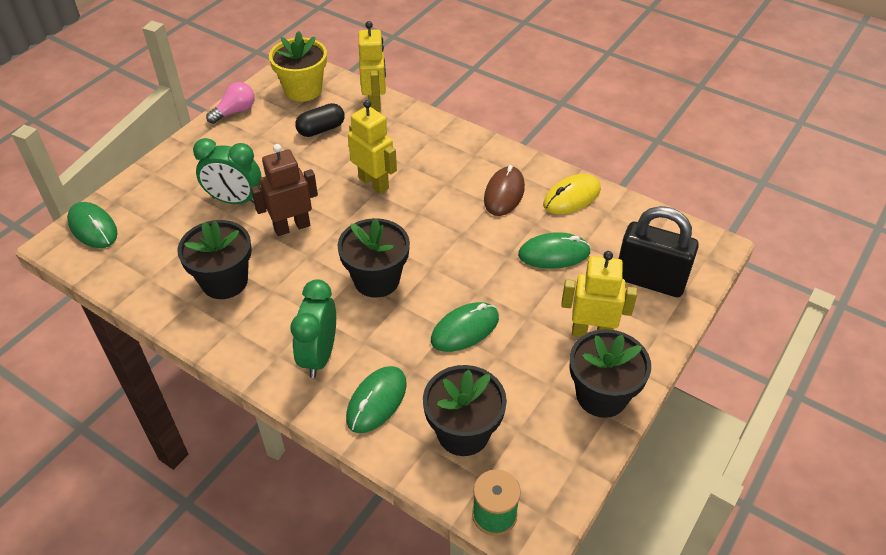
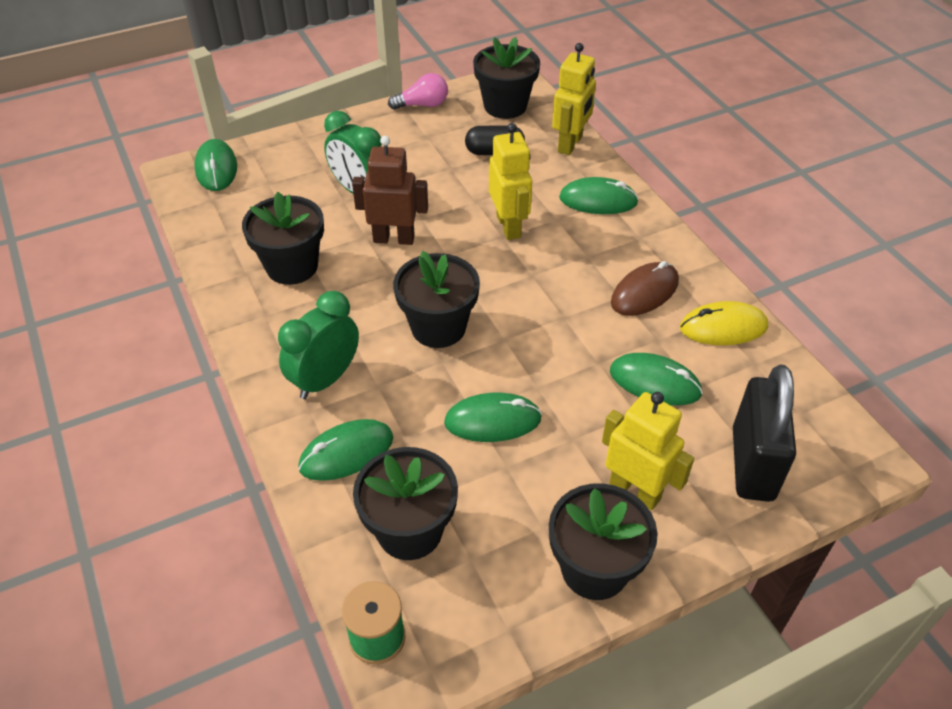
camera: 30 degrees right, 0 degrees up
yellow flower pot [269,31,327,102] -> black flower pot [473,37,540,119]
black padlock [618,206,699,297] -> black padlock turned 45 degrees clockwise [733,365,796,502]
none -> green mouse [559,177,639,214]

